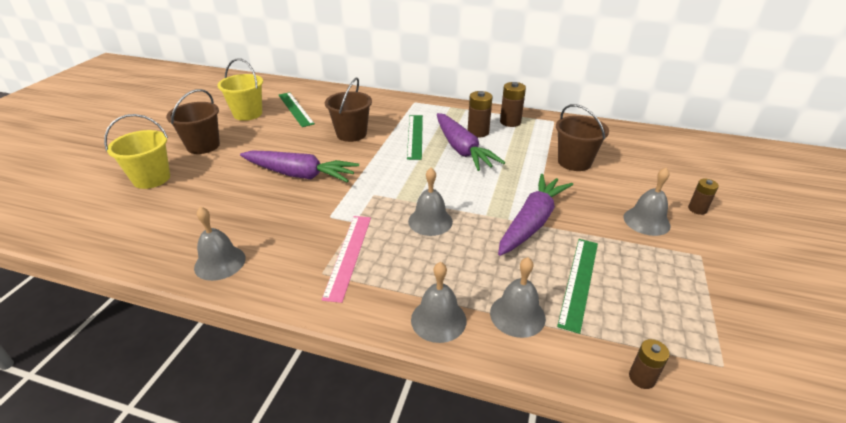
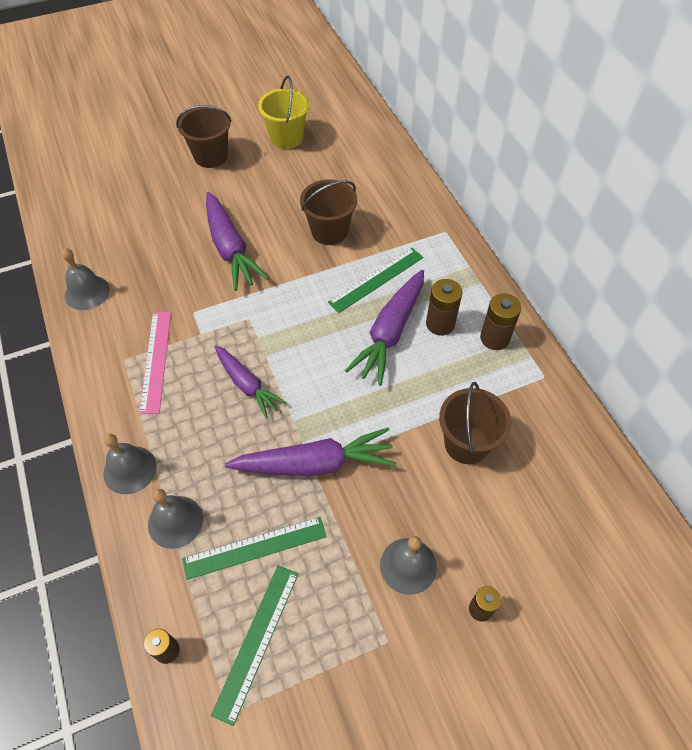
camera: 50 degrees right, 20 degrees up
yellow bucket [104,114,170,189] -> none
green ruler [279,92,315,127] -> green ruler moved to [211,565,299,726]
pink ruler [322,216,371,303] -> pink ruler turned 60 degrees counterclockwise [139,312,171,414]
grey bell [408,168,453,236] -> purple carrot [215,345,287,419]

